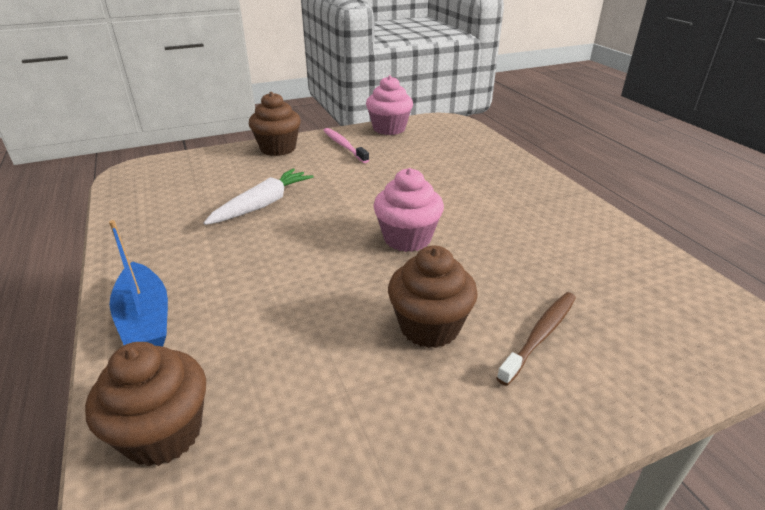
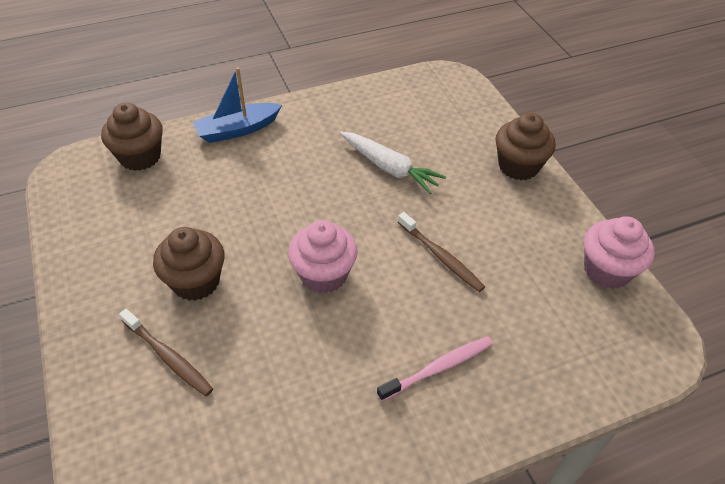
camera: 90 degrees right, 15 degrees up
pink toothbrush [323,128,369,163] -> pink toothbrush moved to [377,336,493,401]
none -> brown toothbrush [397,212,485,292]

